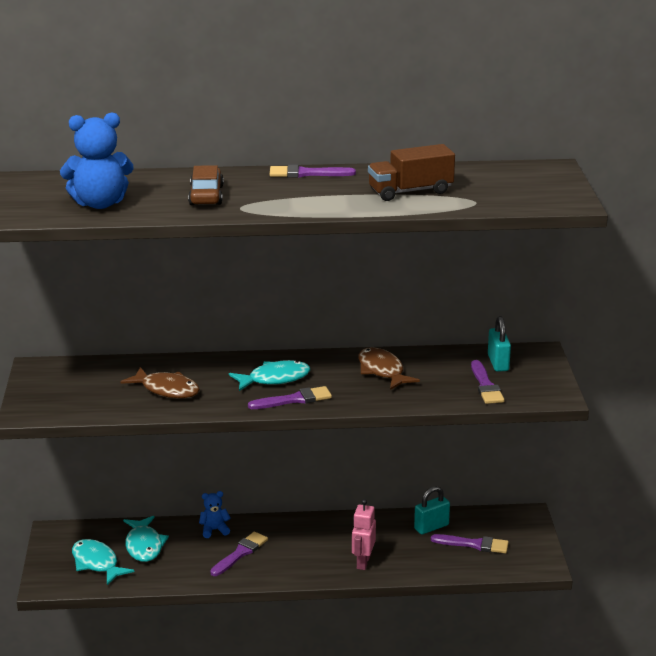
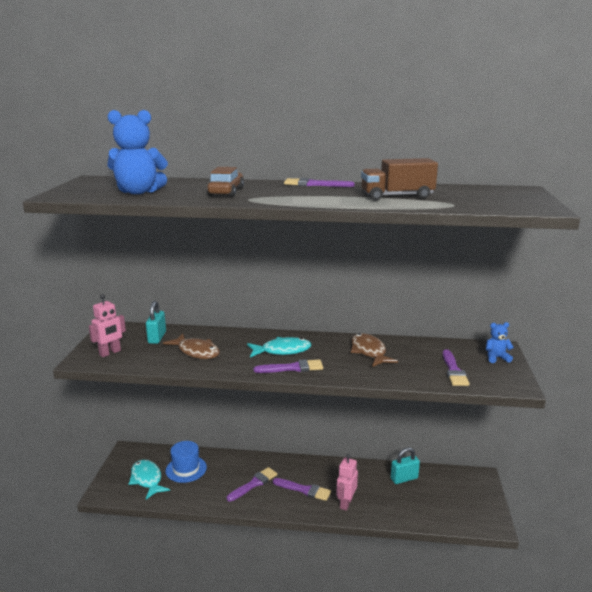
camera: 10 degrees right, 5 degrees down
turquoise fish [123,516,169,562] -> blue hat [166,441,207,483]
blue teddy bear [199,491,231,538] -> blue teddy bear moved to [486,322,514,363]
purple brush [431,534,509,553] -> purple brush moved to [273,478,331,501]
turquoise padlock [488,316,511,372] -> turquoise padlock moved to [146,301,166,344]
none -> pink robot [89,294,126,357]

